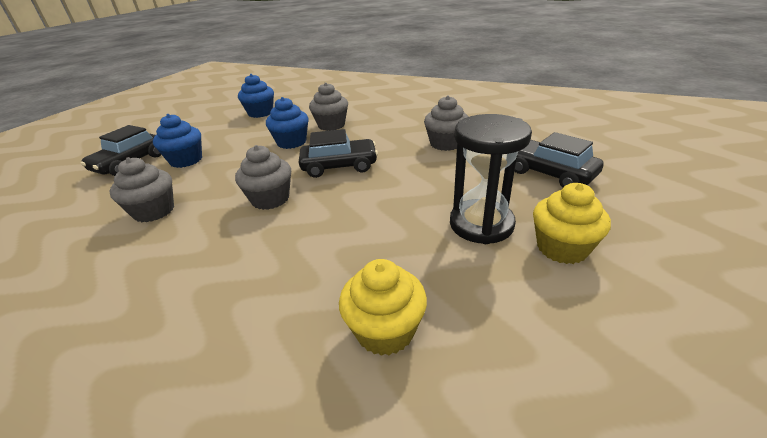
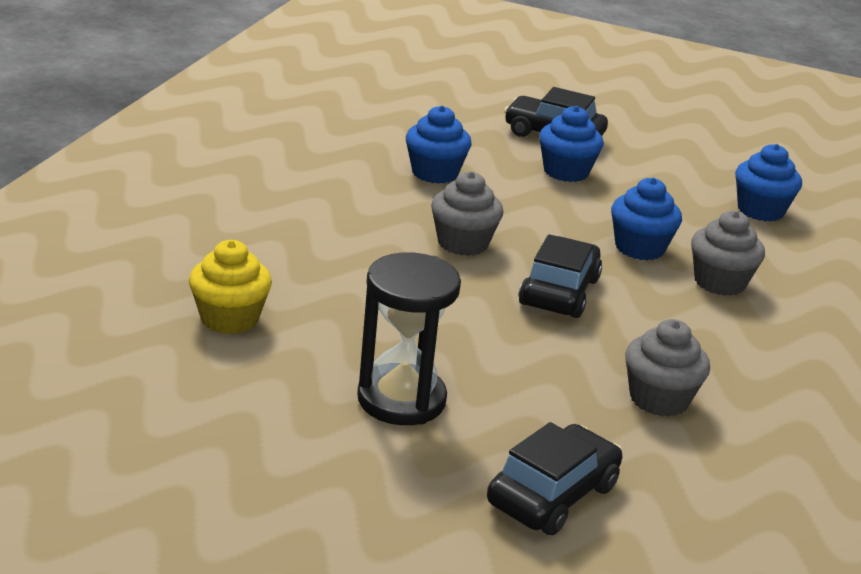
camera: 80 degrees right, 5 degrees down
grey cupcake [109,157,174,222] -> blue cupcake [406,106,472,184]
black car [299,129,378,178] -> black car turned 150 degrees counterclockwise [518,234,602,318]
yellow cupcake [533,183,611,264] -> none

